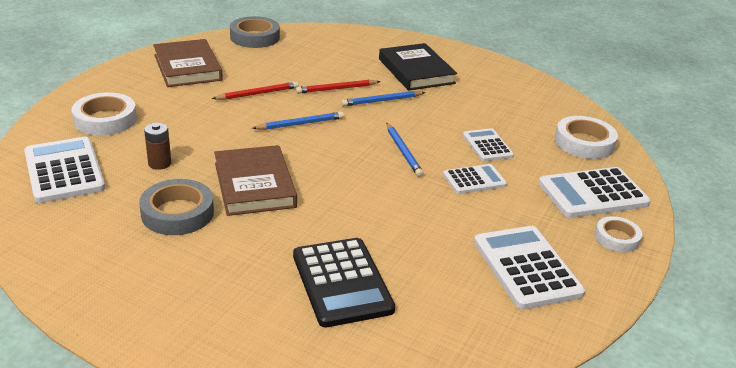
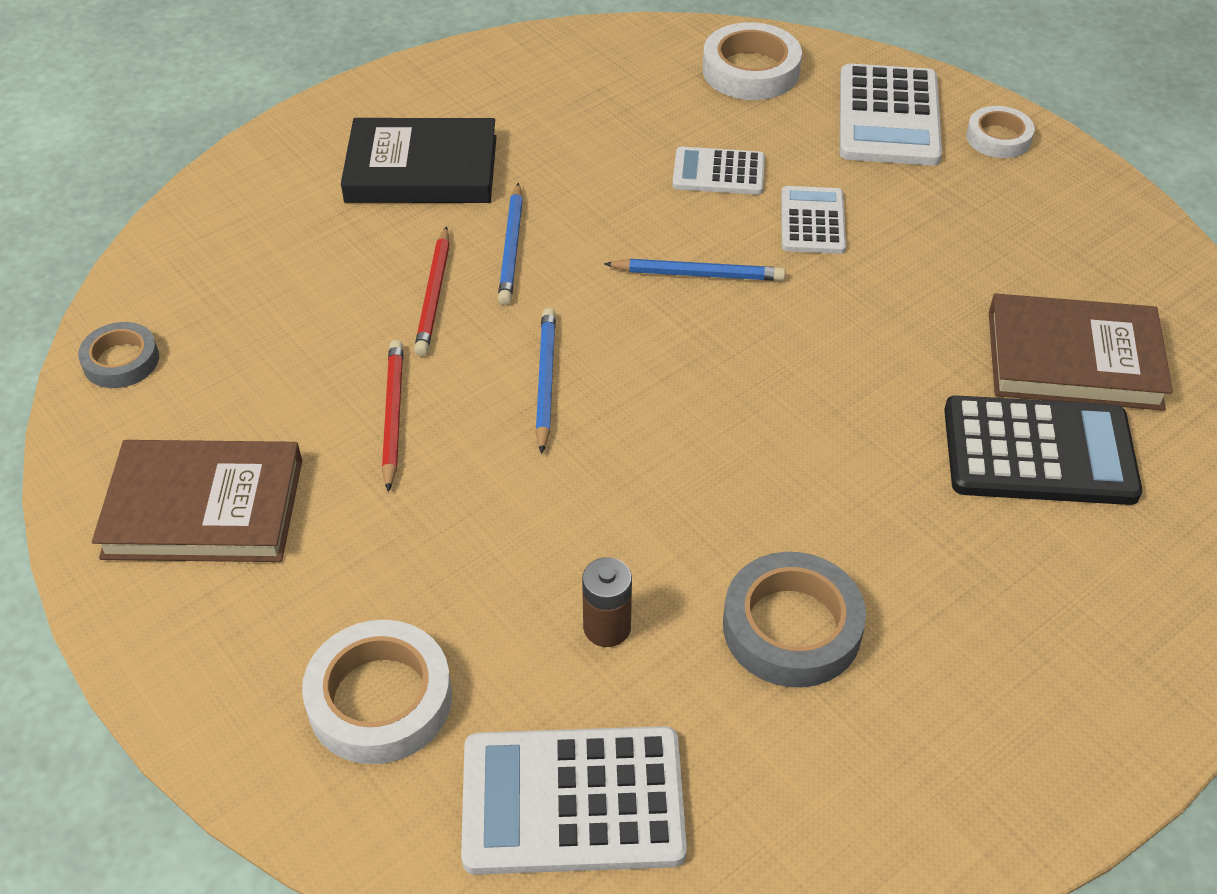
camera: 65 degrees left, 15 degrees up
brown book [214,145,297,216] -> brown book moved to [989,294,1173,411]
grey tape [230,16,280,48] -> grey tape [78,322,159,388], size x0.63
white calculator [474,226,585,310] -> none

